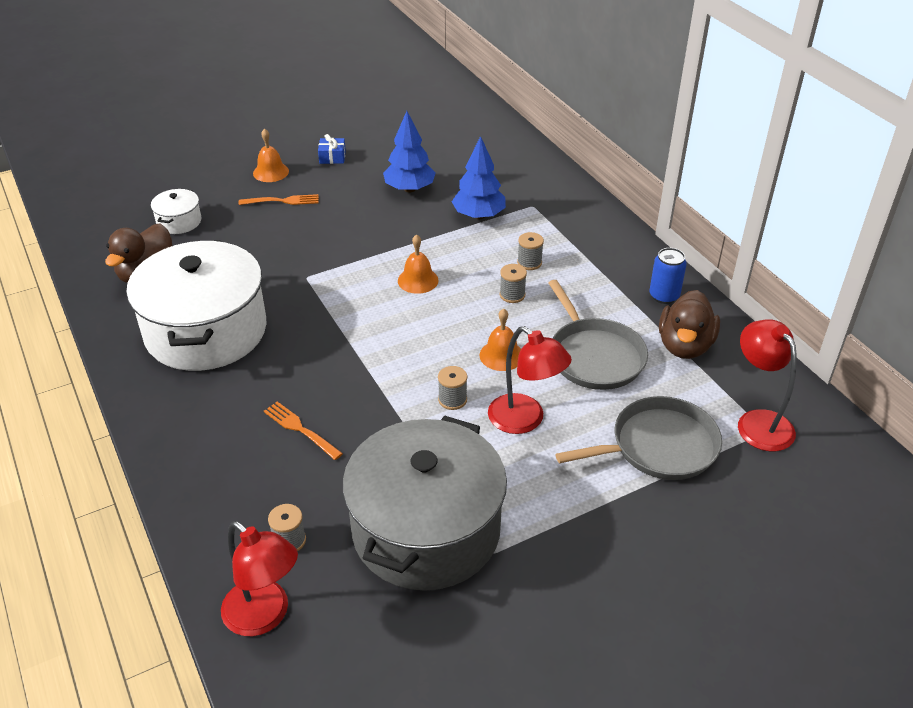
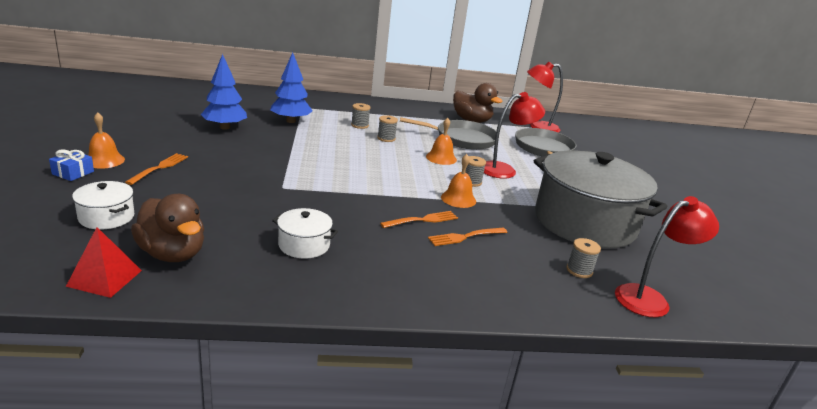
camera: 70 degrees left, 15 degrees down
white pot [126,240,267,371] -> white pot [272,208,338,258], size x0.42
blue gift [318,134,346,164] -> blue gift moved to [49,149,94,181]
orange bell [398,234,439,294] -> orange bell moved to [441,154,476,208]
blue can [650,248,687,304] -> none
none -> red pyramid [66,227,142,298]
none -> orange fork [380,211,458,228]

